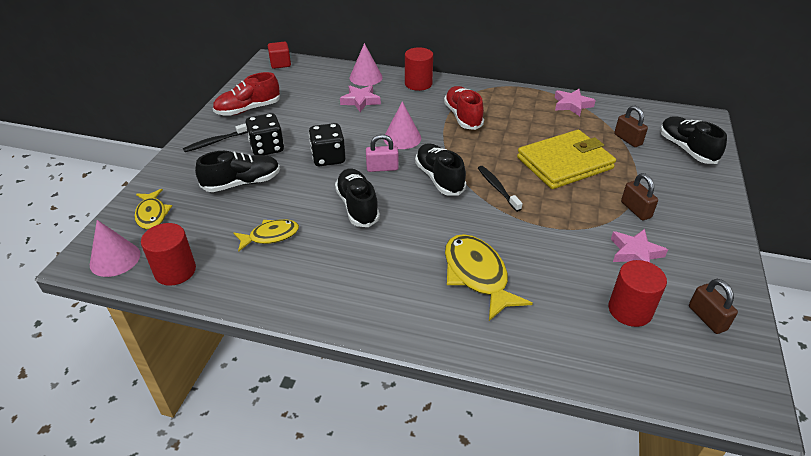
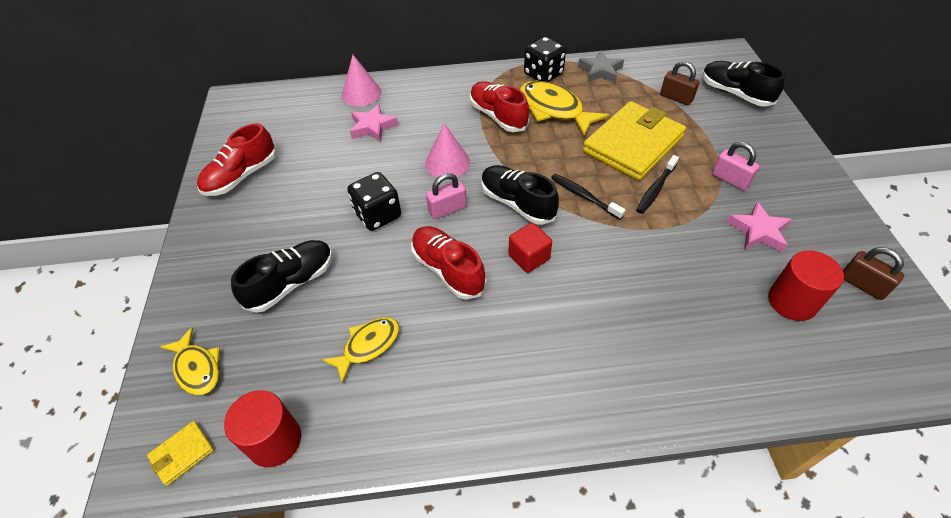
camera: 20 degrees left, 10 degrees up
pink cone [90,220,140,277] -> yellow wallet [147,421,214,486]
black toothbrush [183,123,247,152] -> black toothbrush moved to [636,155,679,214]
black dice [245,113,284,155] -> black dice moved to [524,37,566,82]
red cube [268,42,291,69] -> red cube moved to [508,223,552,273]
black shoe [335,168,380,227] -> red shoe [411,226,486,300]
red cylinder [405,47,433,91] -> none
yellow fish [445,234,533,321] -> yellow fish moved to [520,81,609,136]
pink star [555,89,596,116] -> grey star [578,51,624,83]
brown padlock [621,173,658,220] -> pink padlock [712,142,759,190]

